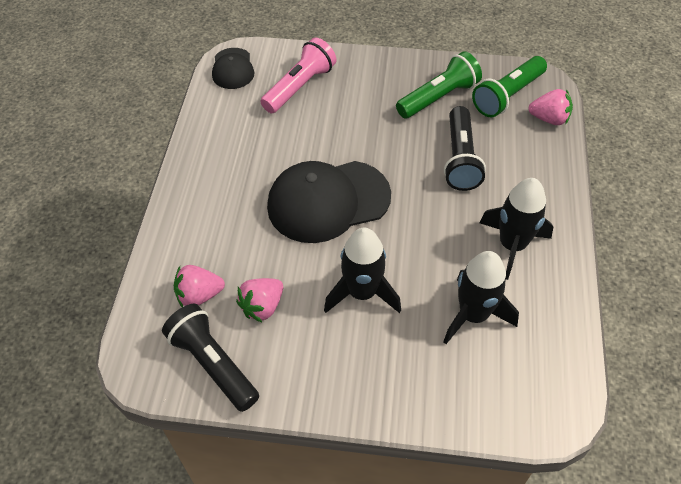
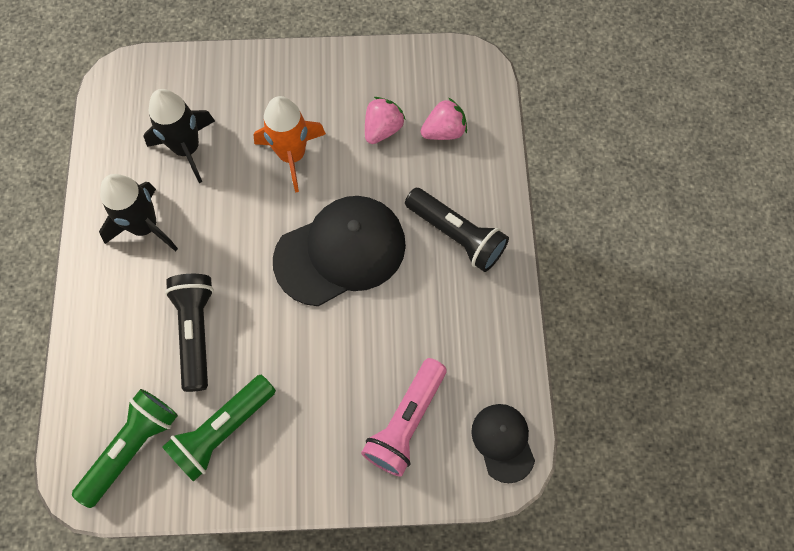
camera: 170 degrees right, 15 degrees up
black flashlight [162,304,259,412] -> black flashlight moved to [405,188,509,272]
black rocket [324,228,401,313] -> orange rocket [253,96,326,193]
pink strawberry [528,89,573,125] -> none

